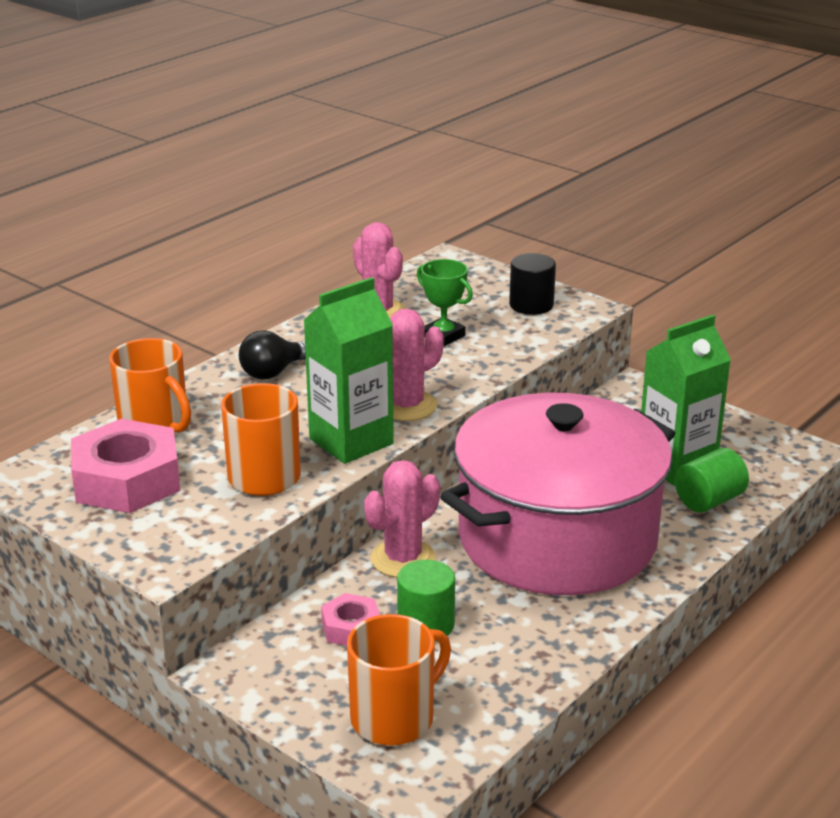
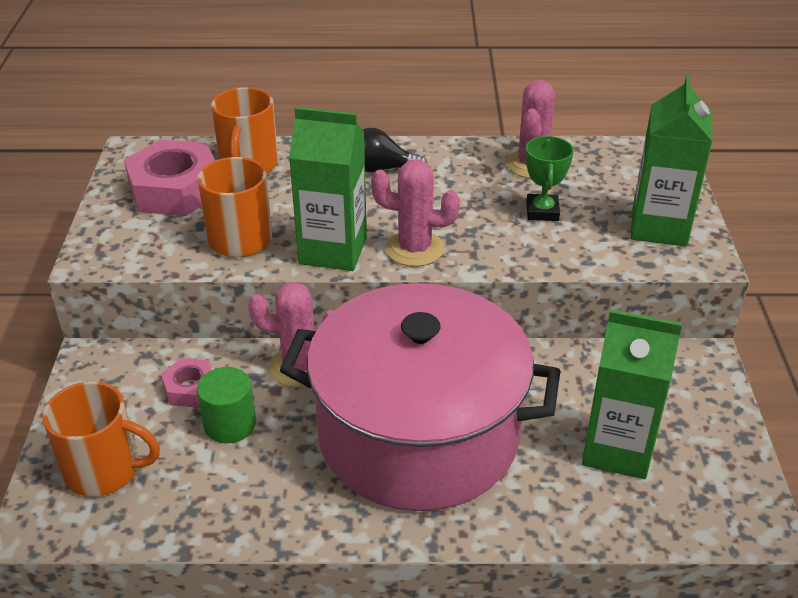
camera: 50 degrees right, 10 degrees up
black cylinder [509,253,556,315] -> green carton [631,75,712,247]
green cylinder [675,448,749,512] -> none

